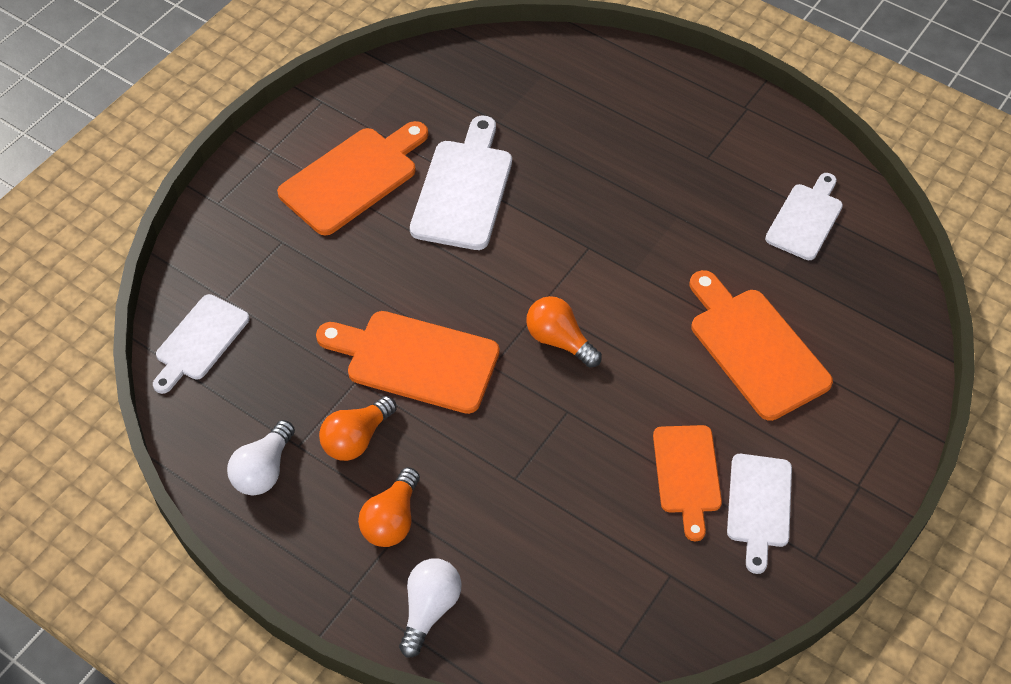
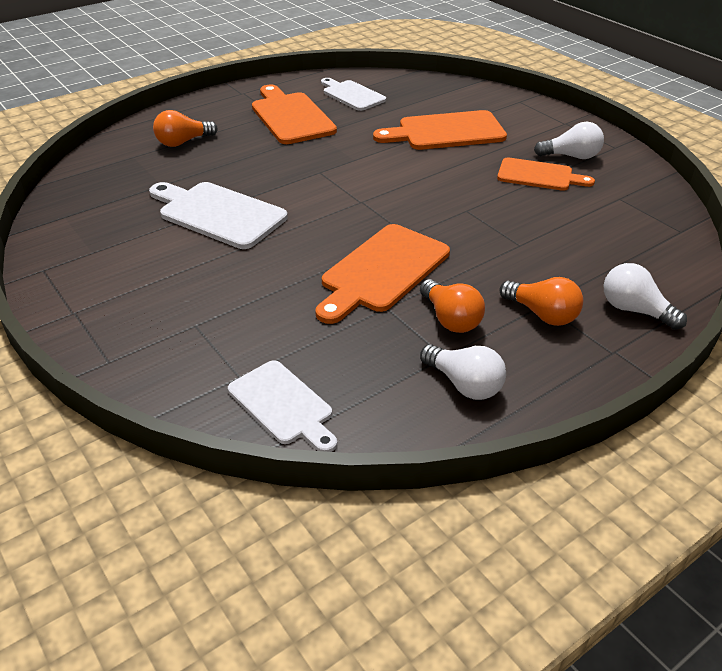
camera: 70 degrees left, 15 degrees down
orange cutting board [277,121,428,235] -> orange cutting board moved to [252,84,337,144]
orange light bulb [526,296,602,368] -> orange light bulb moved to [153,110,218,147]
white cutting board [727,454,792,574] -> white light bulb [534,122,604,159]

